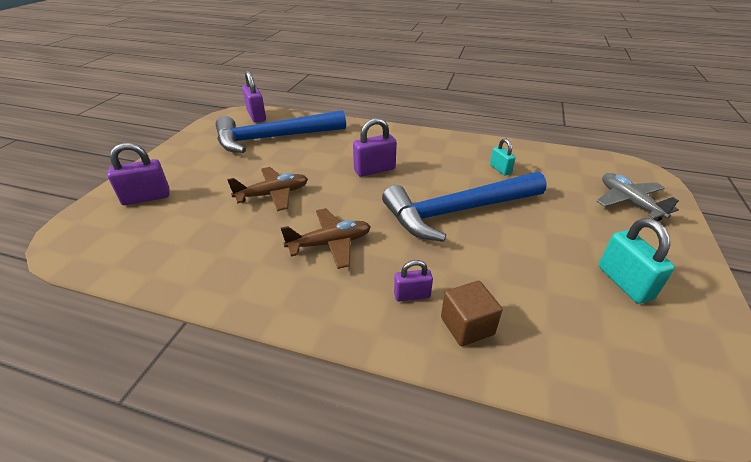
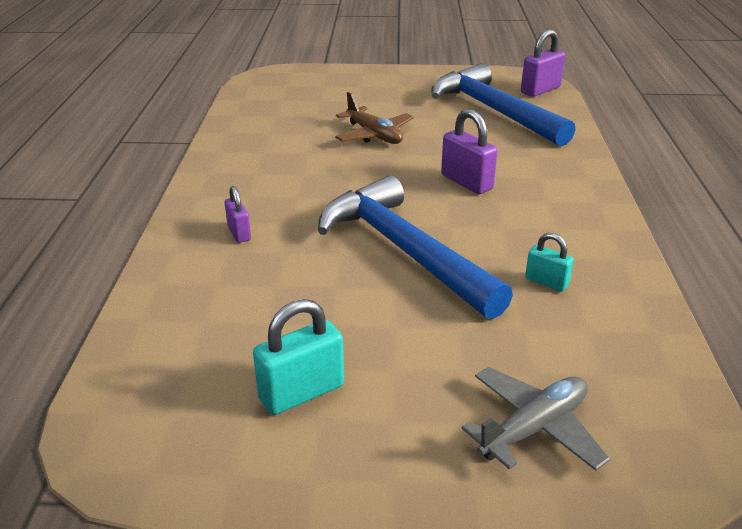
camera: 75 degrees right, 5 degrees down
purple padlock [107,143,170,205] -> none
brown plane [281,208,371,269] -> none
brown cube [441,281,503,346] -> none
turquoise padlock [490,138,516,176] -> turquoise padlock turned 75 degrees clockwise [525,233,574,292]

